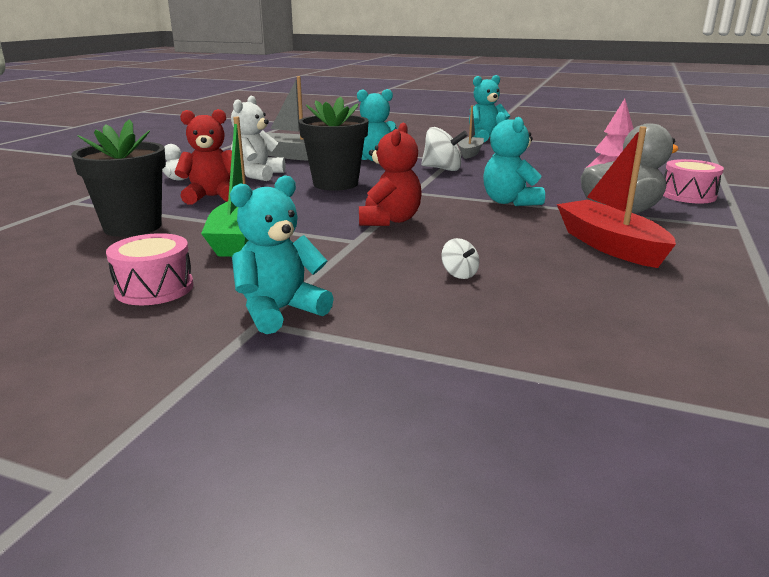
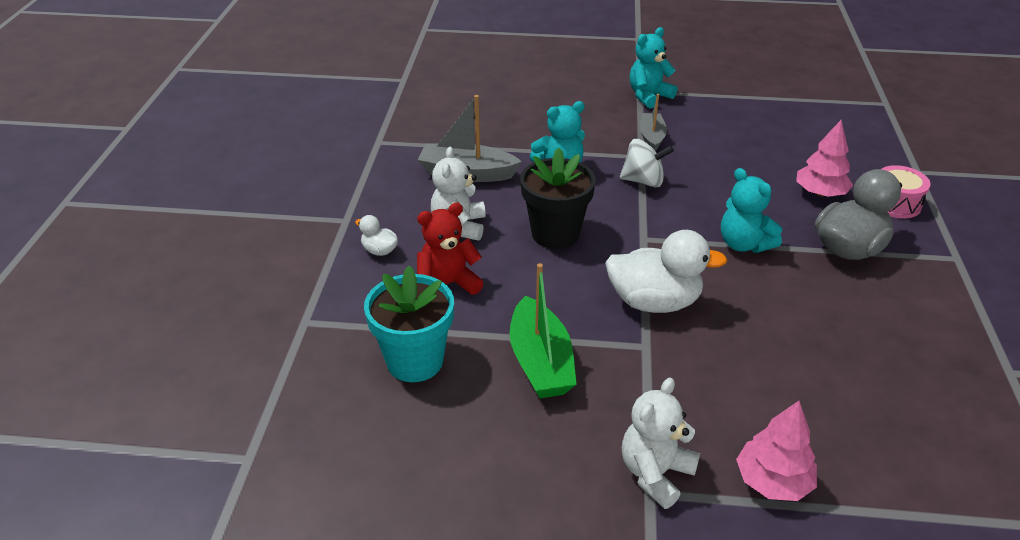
camera: 15 degrees left, 15 degrees up
black flower pot [71,119,166,237] -> turquoise flower pot [364,266,454,382]
pink drum [106,233,194,305] -> none
turquoise teddy bear [230,175,334,334] -> white teddy bear [622,378,700,509]
red teddy bear [359,123,422,226] -> white duck [605,230,727,313]
white spinning top [441,238,479,279] -> none
red boat [557,126,676,268] -> none
none -> pink tree [736,401,817,501]

